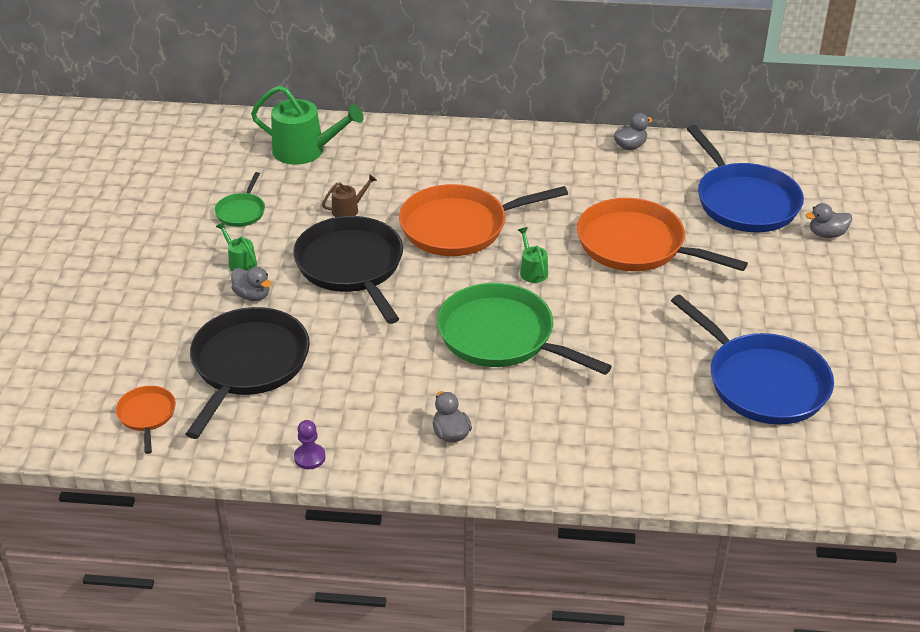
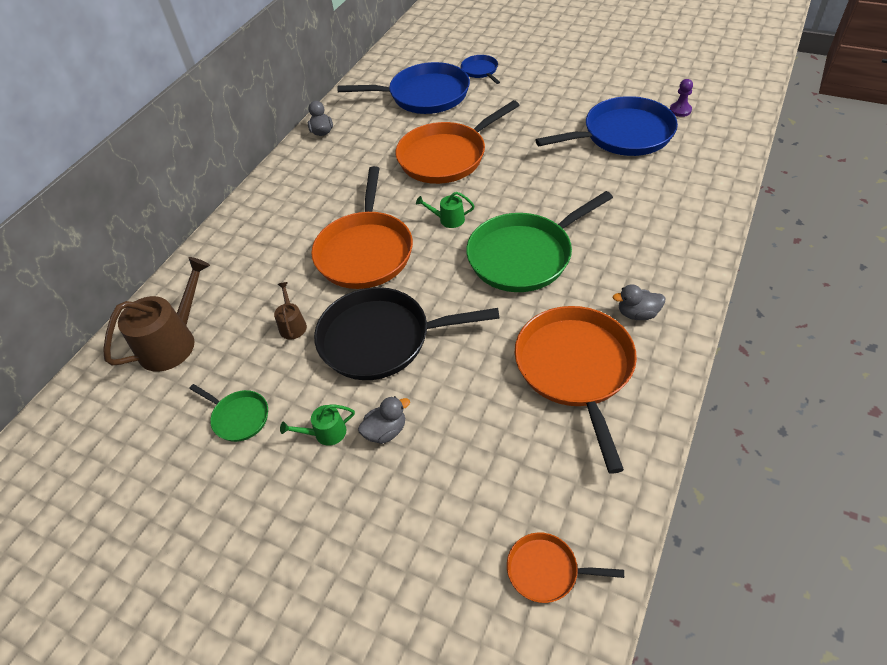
camera: 65 degrees left, 10 degrees up
black pan [186,307,310,439] -> none
green watering can [251,85,364,165] -> brown watering can [103,257,210,372]
purple pawn [294,420,326,469] -> purple pawn moved to [670,79,693,117]
grey duck [805,203,852,238] -> blue pan [461,55,500,84]
none -> orange pan [515,306,637,474]

